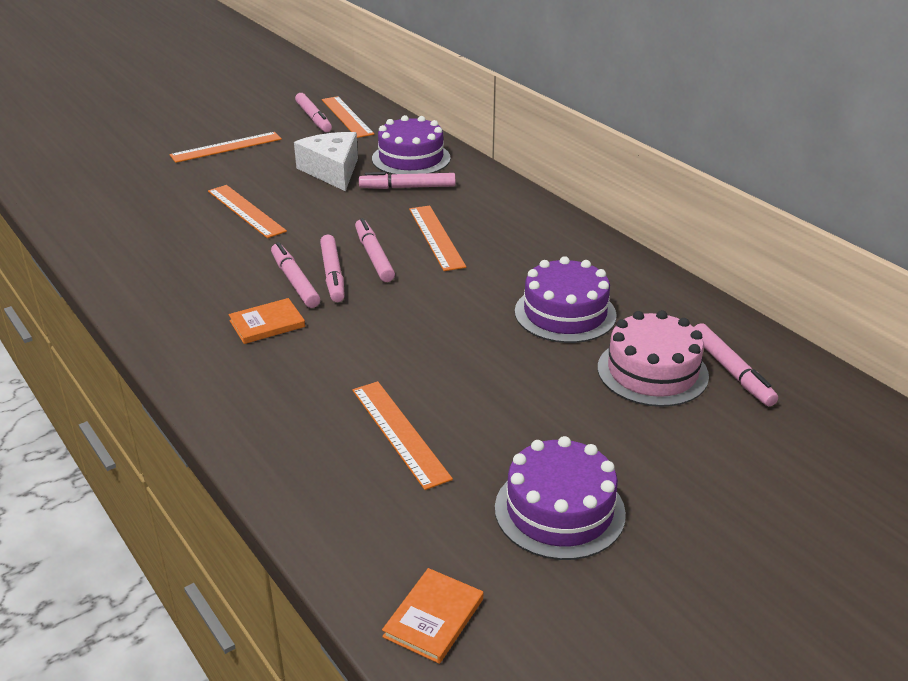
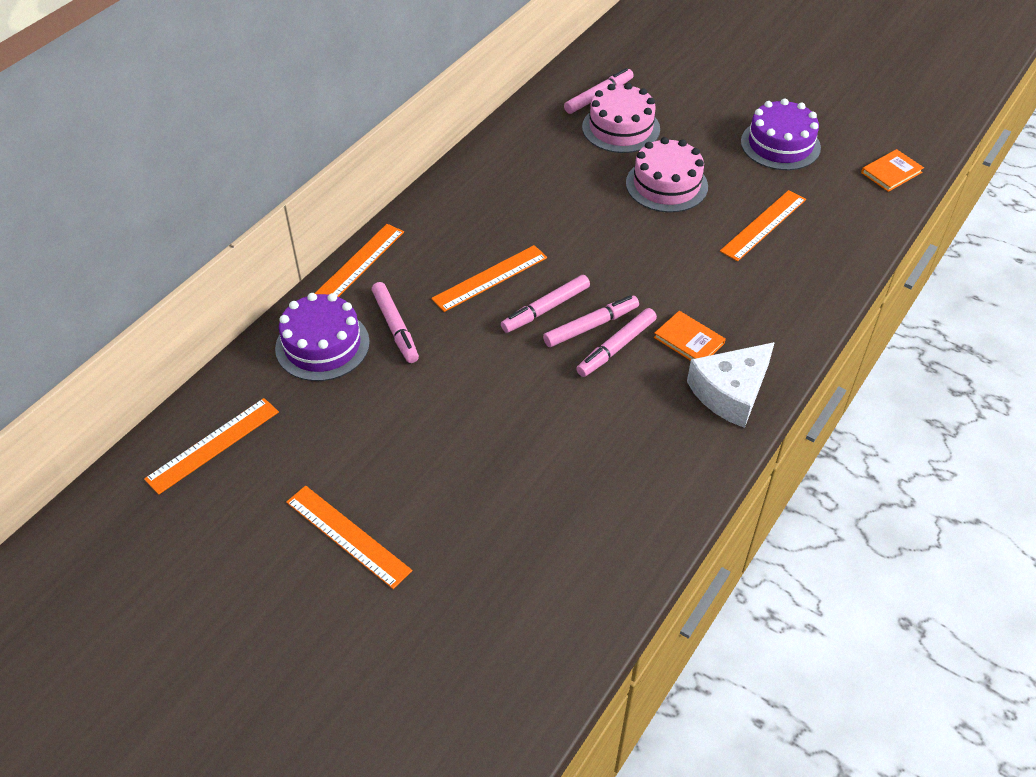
camera: 110 degrees left, 15 degrees up
orange ruler [208,185,287,238] -> orange ruler moved to [315,224,404,297]
white cheese [294,132,358,191] -> white cheese moved to [687,342,775,428]
pink marker [295,93,332,132] -> none
orange book [382,568,483,664] -> orange book turned 45 degrees counterclockwise [861,149,924,192]
purple cake [515,256,617,343] -> none
none -> pink cake [626,137,708,213]

